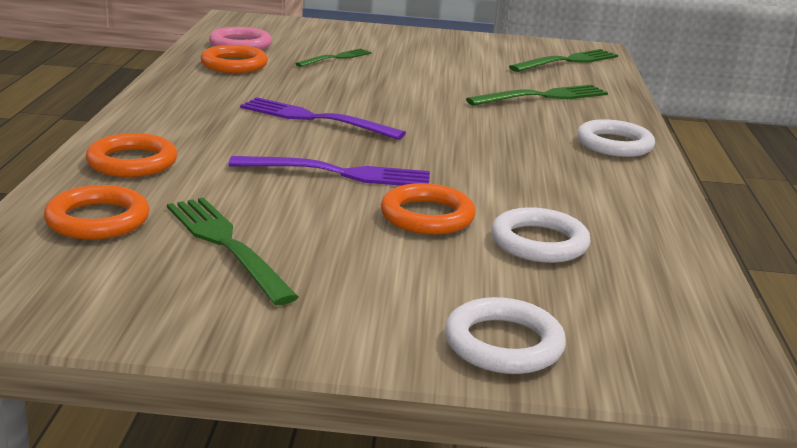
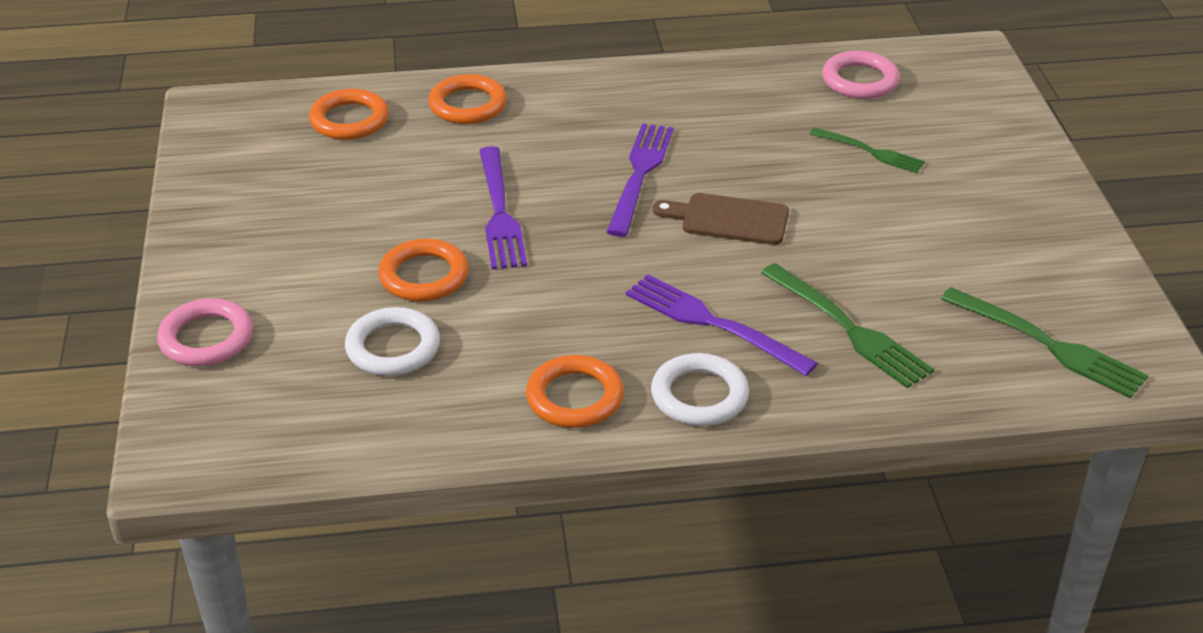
camera: 80 degrees right, 15 degrees up
green fork [167,197,299,305] -> none
orange ring [201,45,268,73] -> orange ring moved to [526,355,624,428]
white ring [445,297,566,374] -> pink ring [157,298,253,366]
none -> purple fork [626,274,818,376]
none -> brown cutting board [653,193,789,245]

